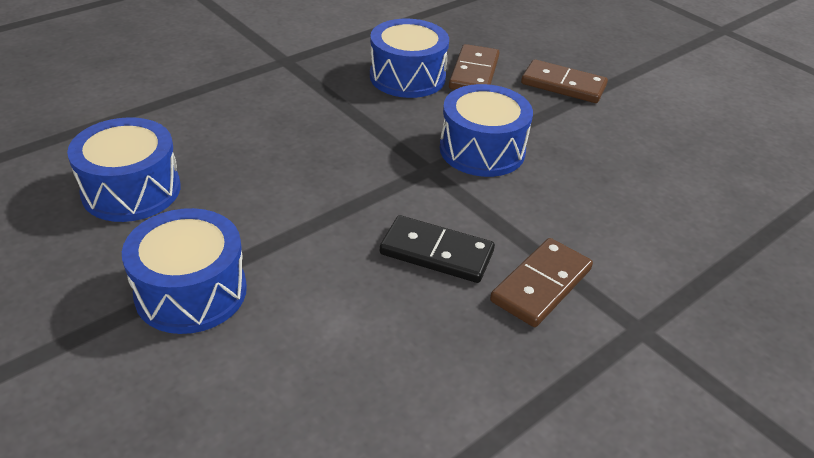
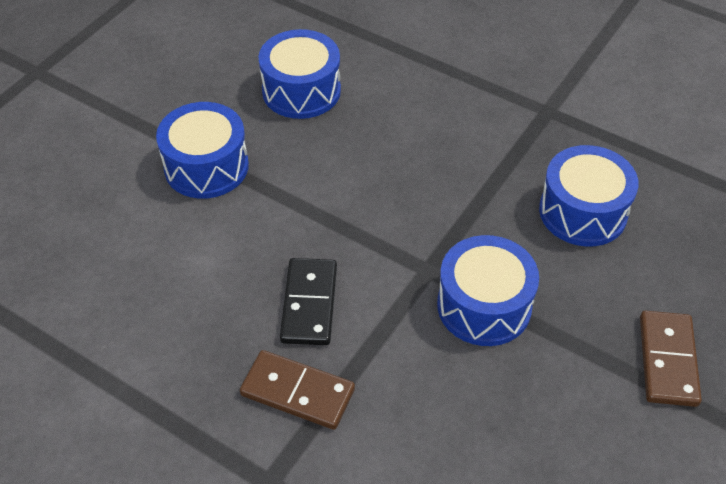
camera: 75 degrees right, 10 degrees up
brown domino [449,44,500,90] -> none

